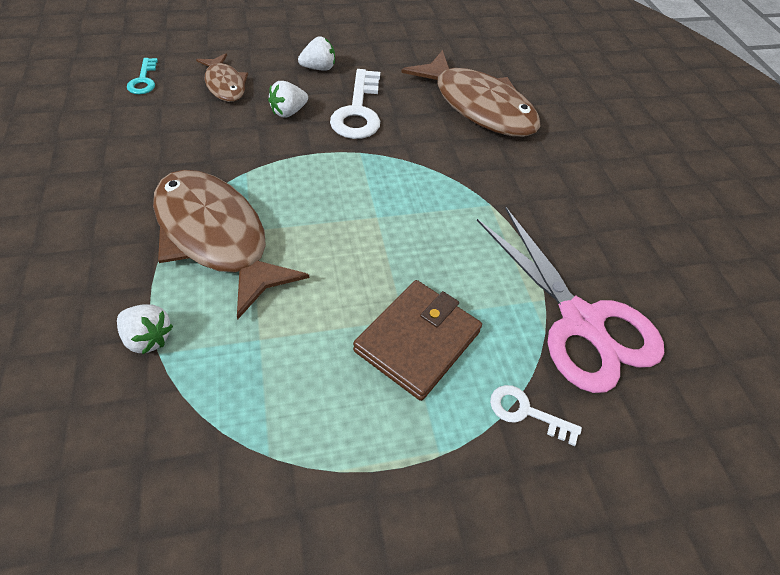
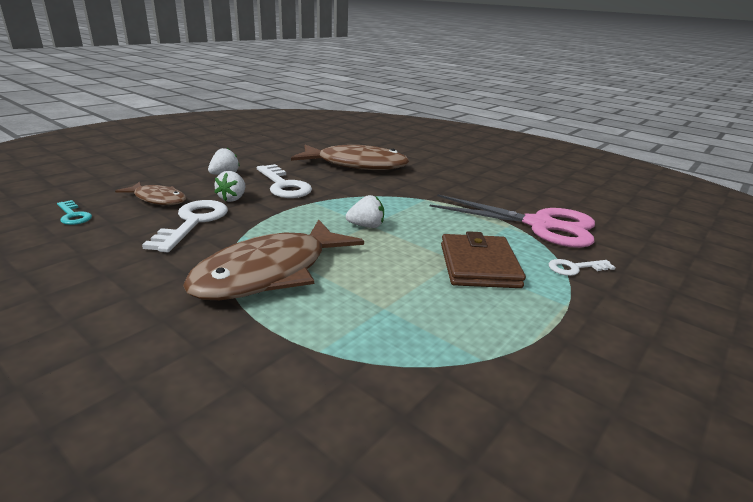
camera: 35 degrees left, 25 degrees down
white strawberry [117,304,173,354] -> white strawberry moved to [346,195,384,228]
brown fish [153,170,309,320] -> brown fish turned 60 degrees counterclockwise [183,219,364,300]
none -> white key [142,200,228,252]

